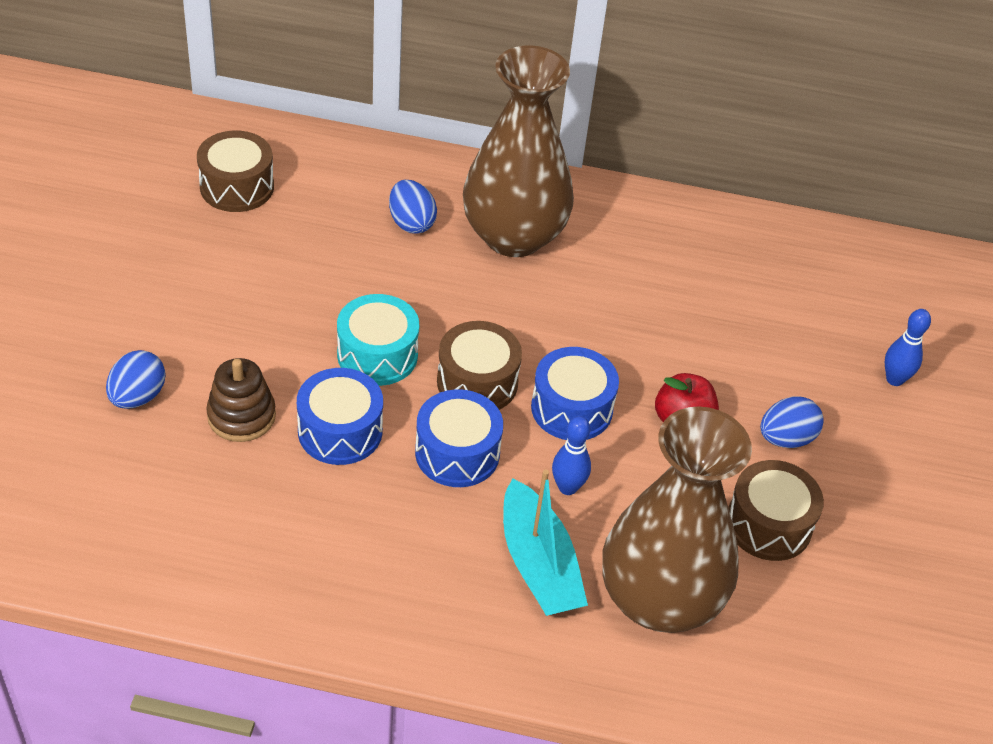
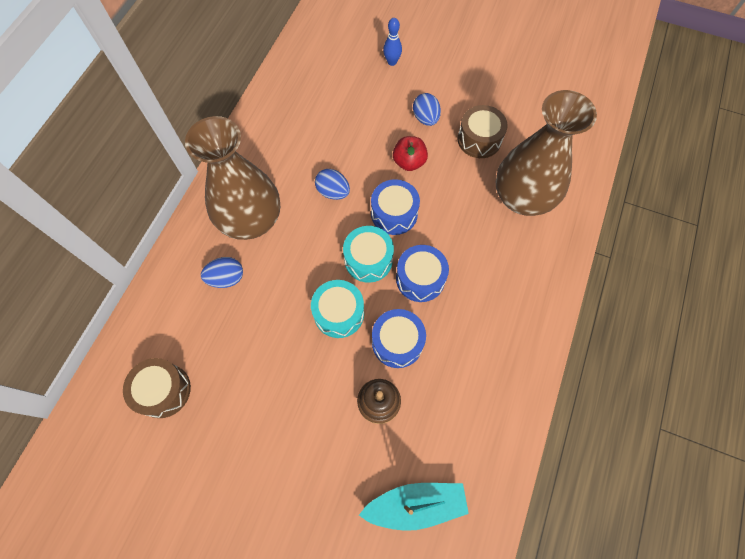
camera: 75 degrees left, 20 degrees up
blue egg [106,350,165,409] -> blue egg moved to [315,169,350,200]
brown drum [437,321,522,410] -> turquoise drum [343,226,394,283]
turquoise boat [503,470,588,616] -> turquoise boat moved to [359,483,469,531]
blue bowling pin [552,416,591,495] -> none

